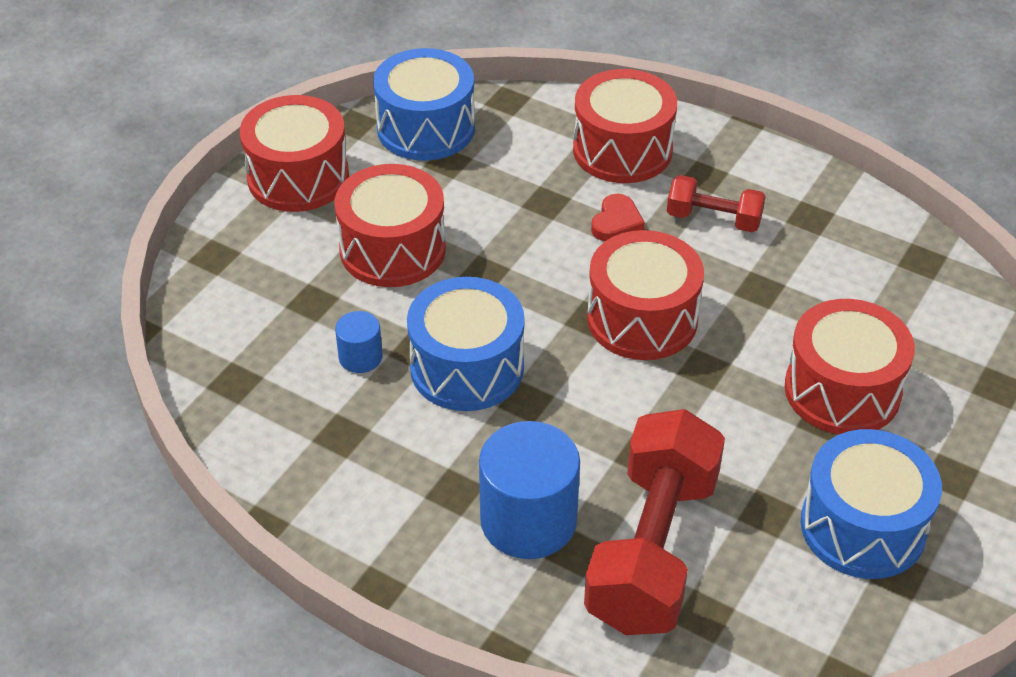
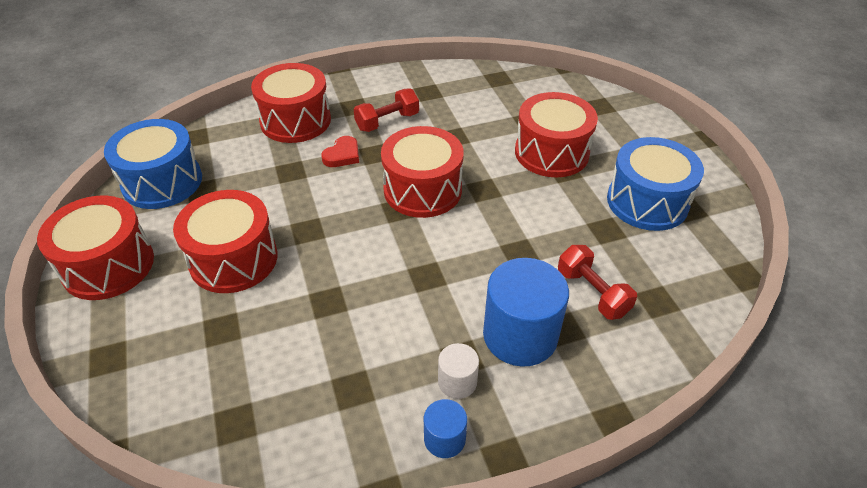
camera: 50 degrees left, 0 degrees up
blue cylinder [335,311,382,373] -> blue cylinder moved to [424,399,467,458]
blue drum [407,277,525,411] -> none
red dumbbell [584,409,725,635] -> red dumbbell [558,245,637,320], size x0.51
red heart [591,194,645,241] -> red heart turned 60 degrees clockwise [321,136,359,167]
none -> white cylinder [438,343,479,399]

